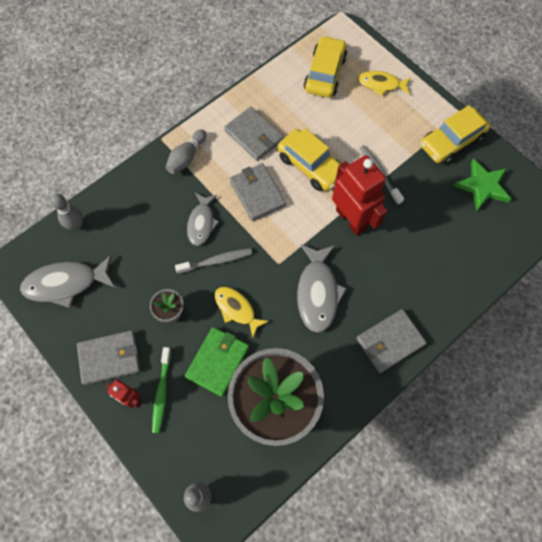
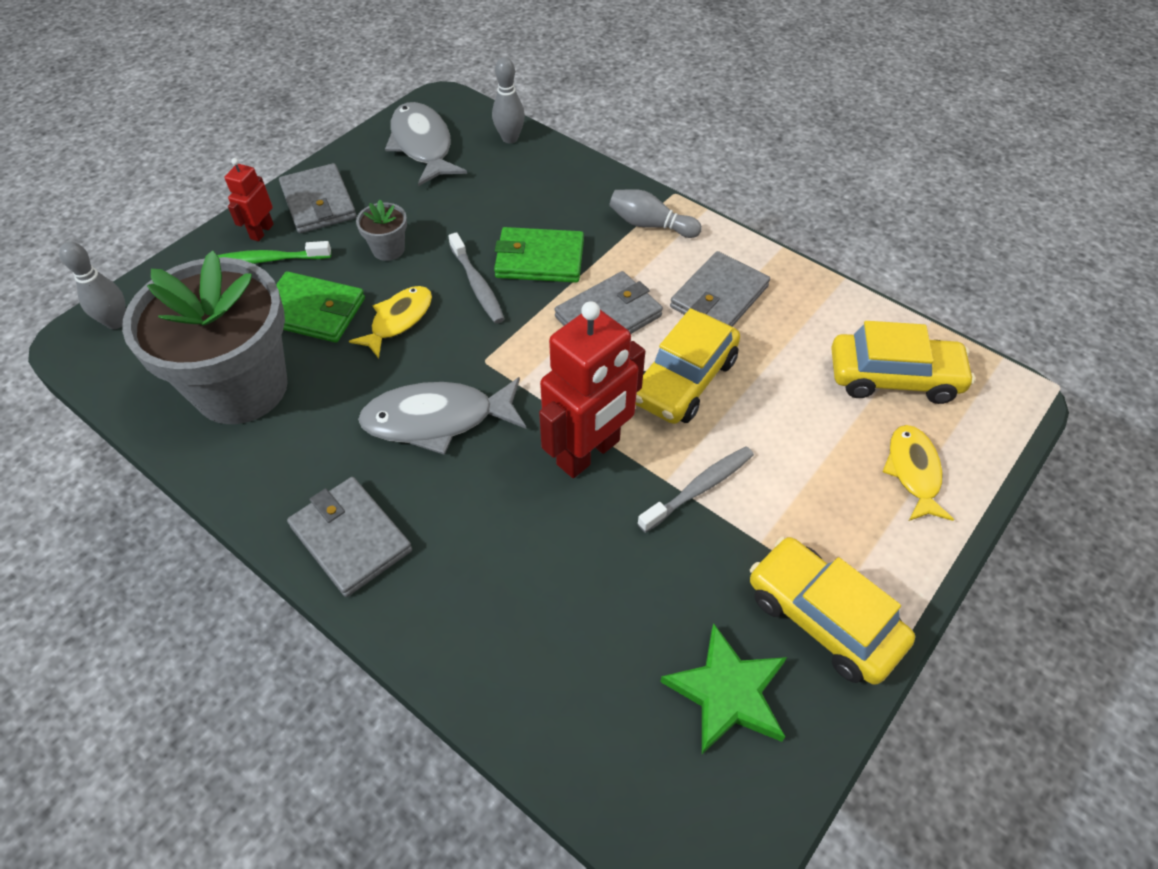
camera: 80 degrees right, 15 degrees down
grey fish [187,193,219,246] -> green wallet [494,227,584,283]

